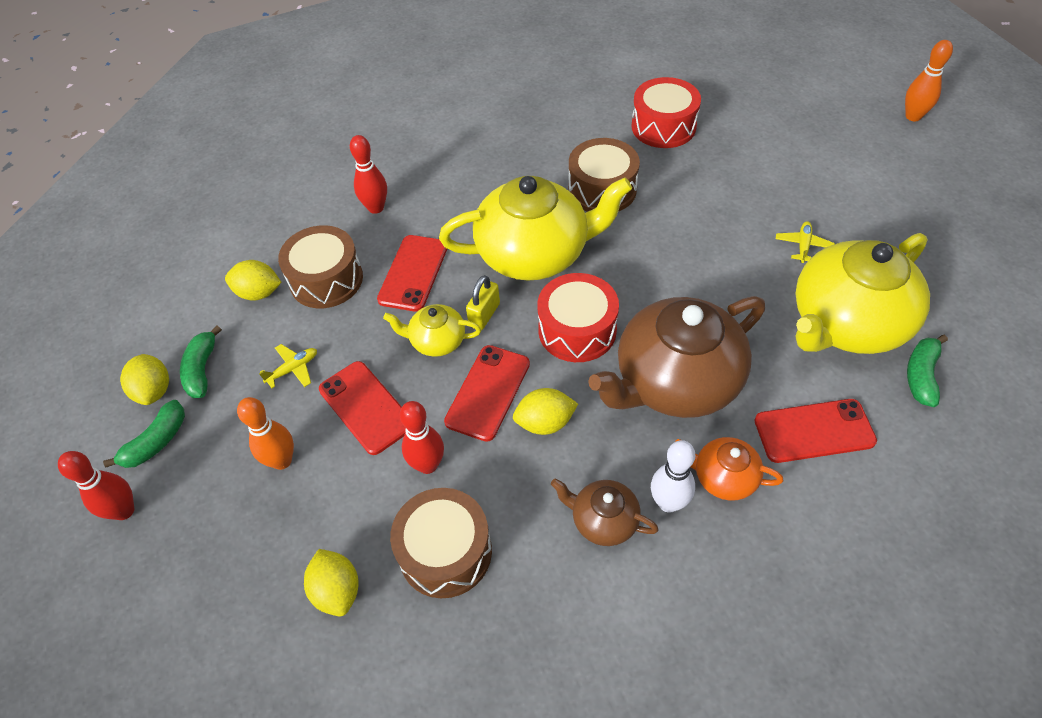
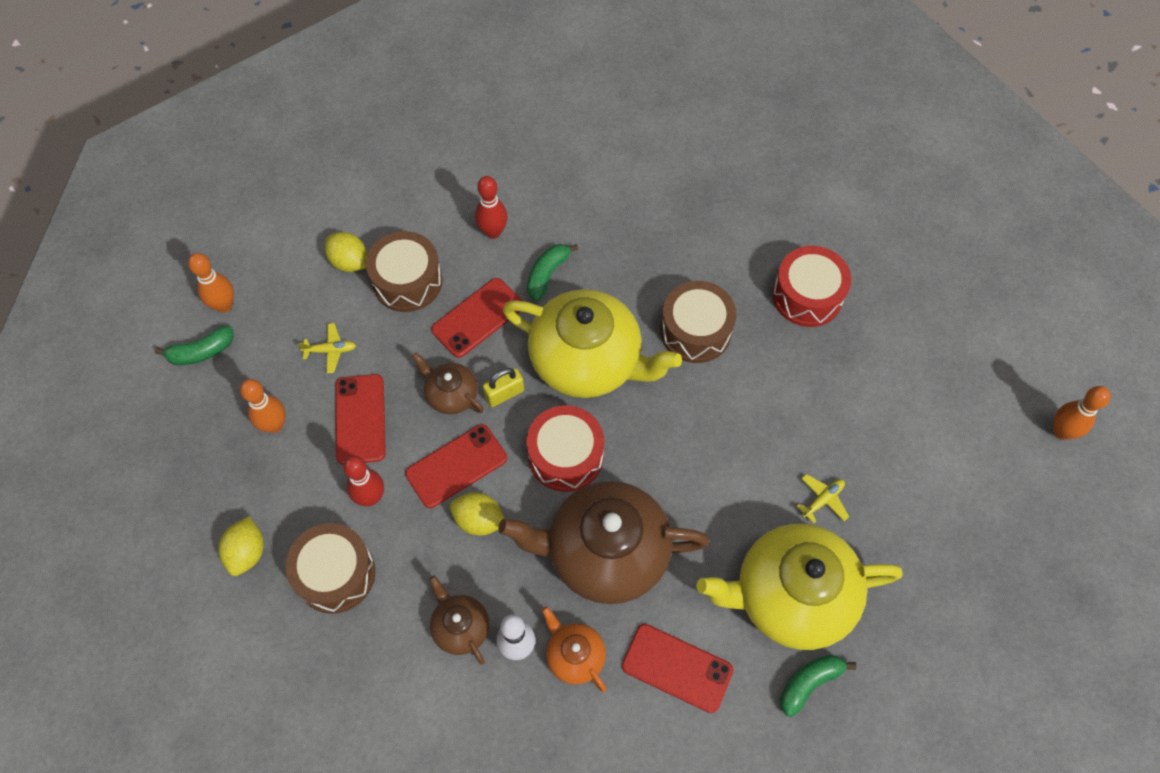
camera: 30 degrees right, 10 degrees up
red bowling pin [58,451,134,520] -> none
yellow lemon [120,354,169,405] -> orange bowling pin [188,253,234,313]
green banana [180,326,222,398] -> green banana moved to [527,244,578,301]
yellow teapot [383,304,481,357] -> brown teapot [412,353,484,414]

